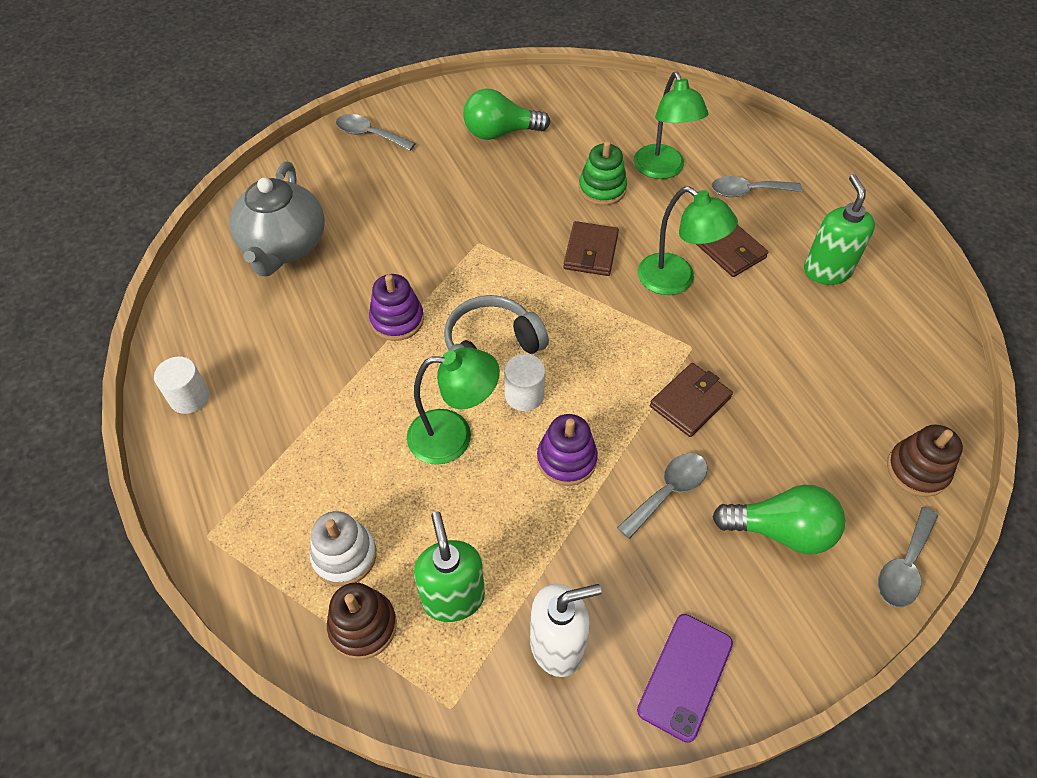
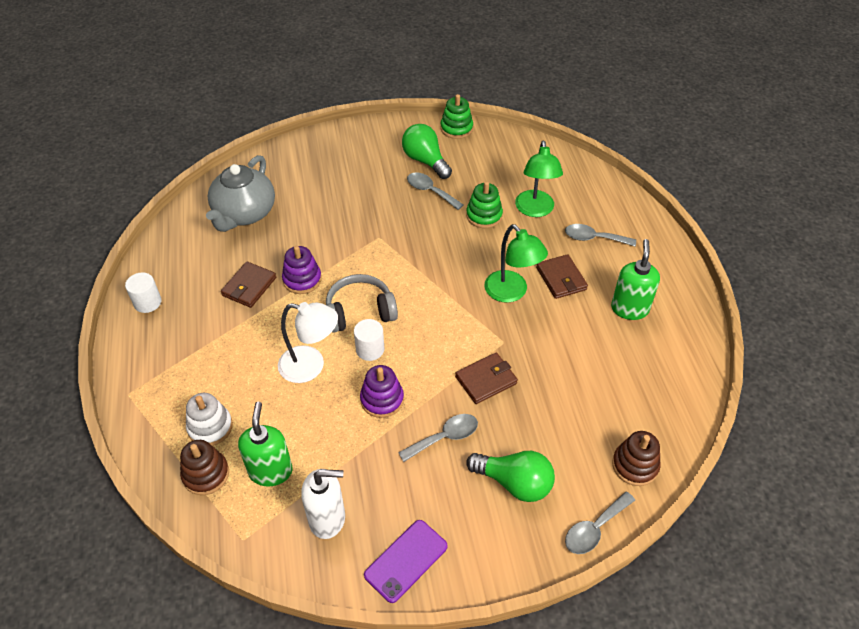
camera: 15 degrees right, 5 degrees down
grey spoon [336,114,416,151] -> grey spoon moved to [407,172,463,210]
green lamp [407,347,500,464] -> white lamp [278,302,338,383]
green light bulb [463,89,550,140] -> green light bulb turned 45 degrees clockwise [402,124,452,179]
brown wallet [563,221,619,276] -> brown wallet moved to [221,261,276,308]
none -> green stacking toy [440,94,473,139]

